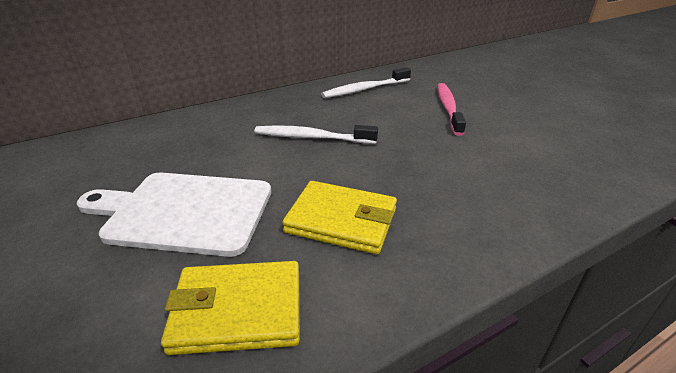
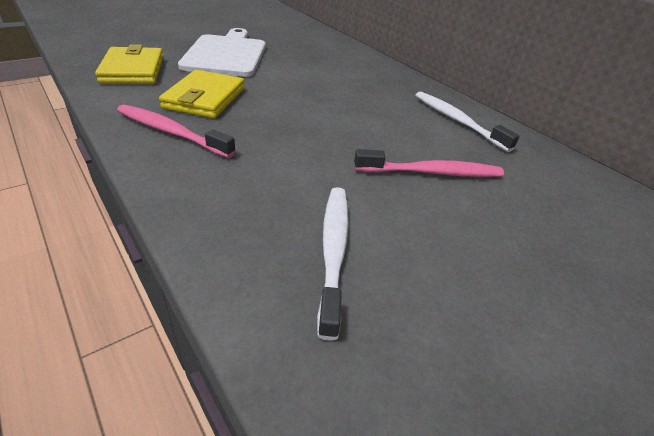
camera: 80 degrees right, 5 degrees up
white toothbrush [254,125,378,144] -> white toothbrush moved to [317,187,349,340]
none -> pink toothbrush [117,105,236,158]

